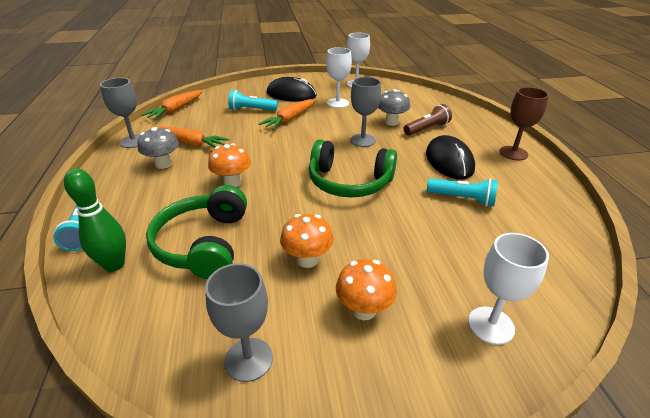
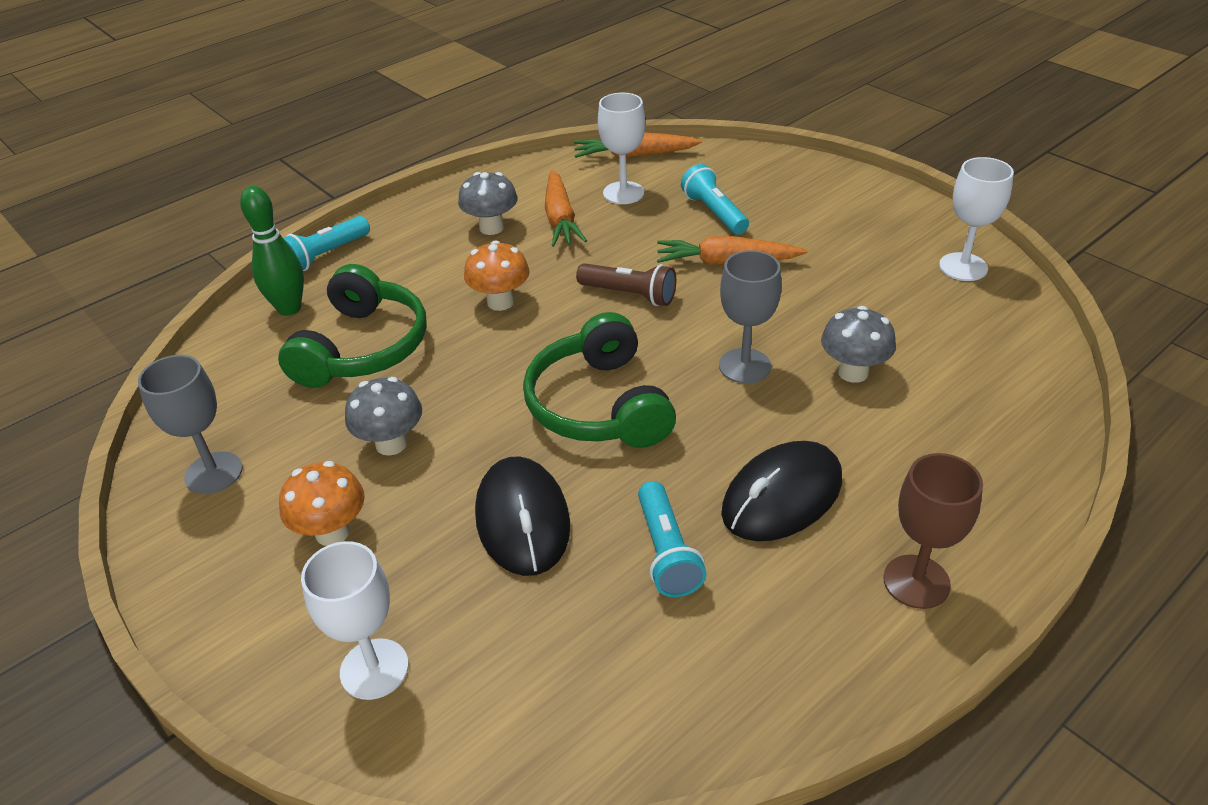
camera: 60 degrees right, 5 degrees up
grey goblet [100,78,140,148] -> none
green headphones [146,185,247,279] -> green headphones turned 135 degrees clockwise [278,264,427,388]
black mouse [267,77,317,102] -> black mouse moved to [475,456,570,576]
orange mushroom [280,214,334,268] -> grey mushroom [345,377,422,456]
white goblet [326,47,352,108] -> white goblet moved to [598,93,645,204]
brown flashlight [404,104,452,136] -> brown flashlight moved to [576,263,676,306]

